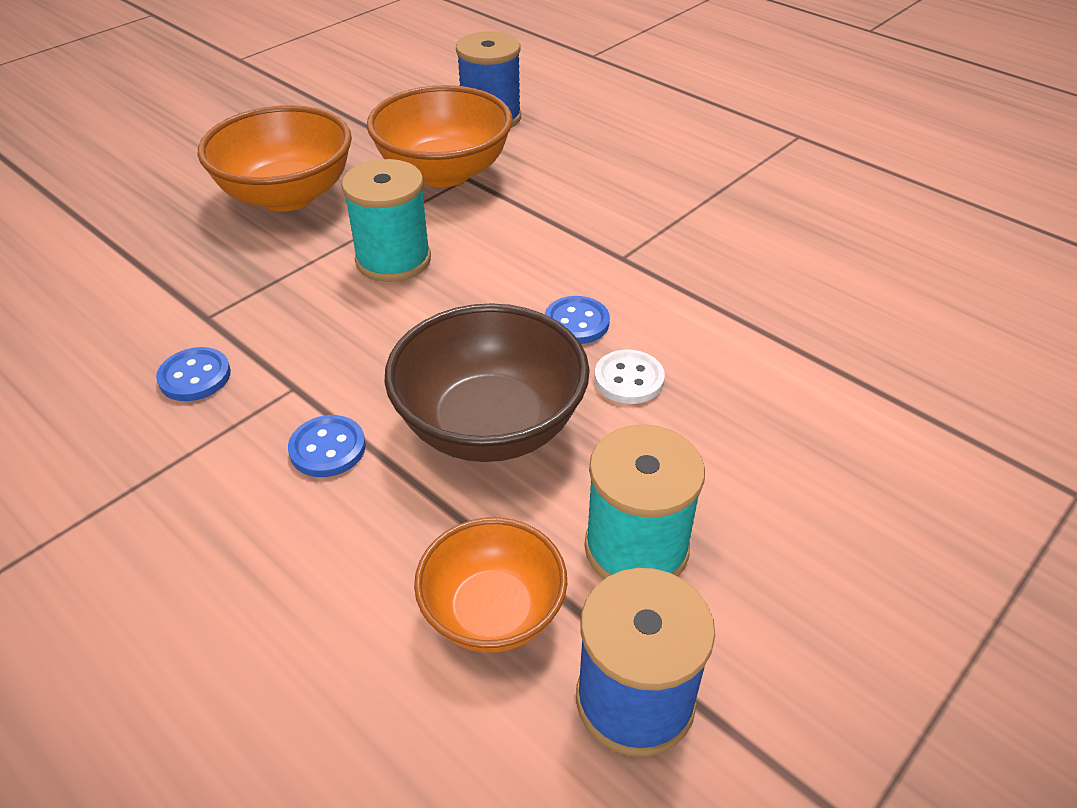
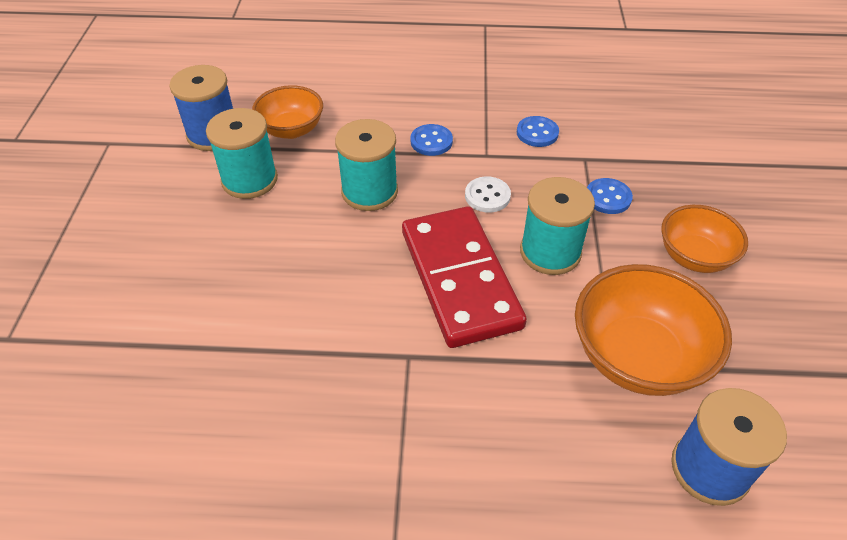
camera: 140 degrees right, 5 degrees up
orange bowl [198,105,352,212] -> orange bowl [661,205,748,273], size x0.63
brown bowl [384,303,590,462] -> turquoise spool [335,119,398,211]
blue button [545,296,610,344] -> blue button moved to [587,178,633,214]
white button [594,350,665,404] -> white button moved to [465,176,511,213]
none -> red domino [402,206,527,348]

